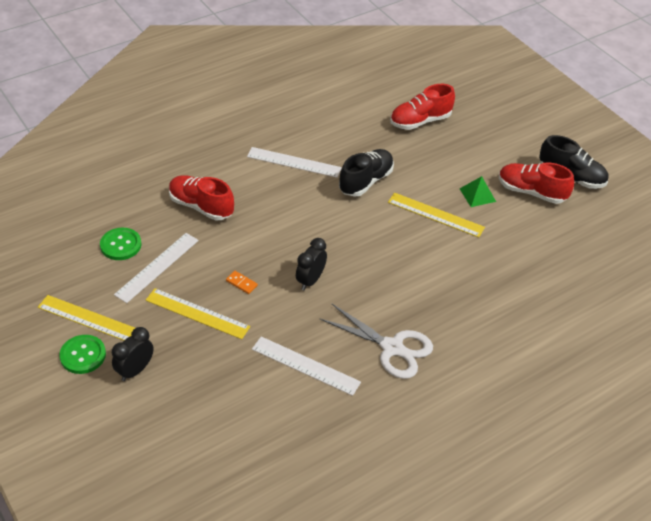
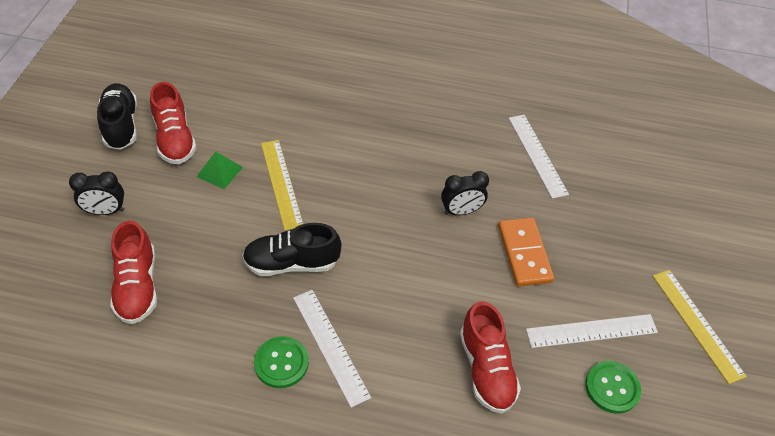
camera: 135 degrees left, 5 degrees up
green button [59,335,106,374] -> green button moved to [254,336,309,388]
black clock [112,327,153,381] -> black clock moved to [69,172,124,215]
yellow ruler [146,288,250,339] -> none
orange domino [226,271,258,294] -> orange domino [498,218,554,287], size x2.22
white scissors [320,304,433,379] -> none
red shoe [390,84,455,130] -> red shoe turned 60 degrees clockwise [110,221,157,324]

